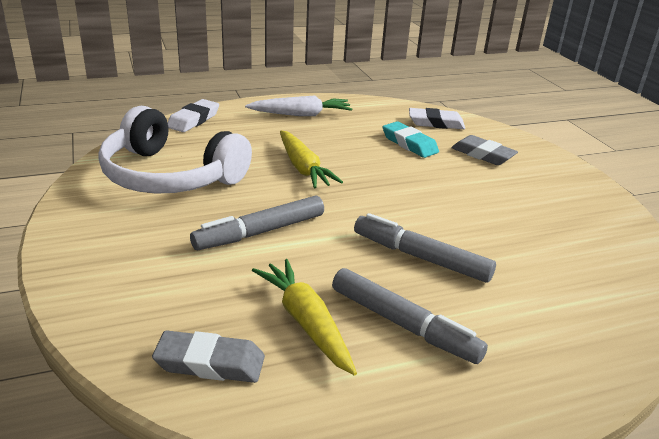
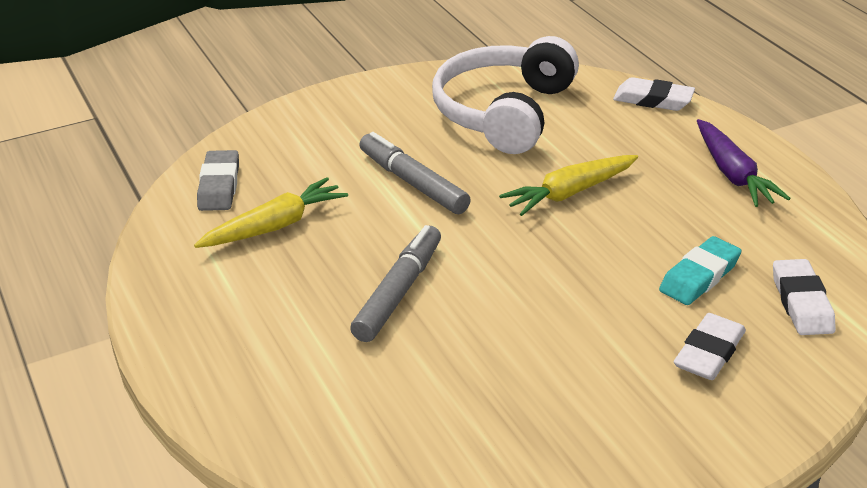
camera: 85 degrees right, 5 degrees up
white carrot [245,96,352,116] -> purple carrot [697,119,791,207]
grey marker [332,268,488,364] -> none
grey eraser [451,135,518,165] -> white eraser [674,313,746,380]

